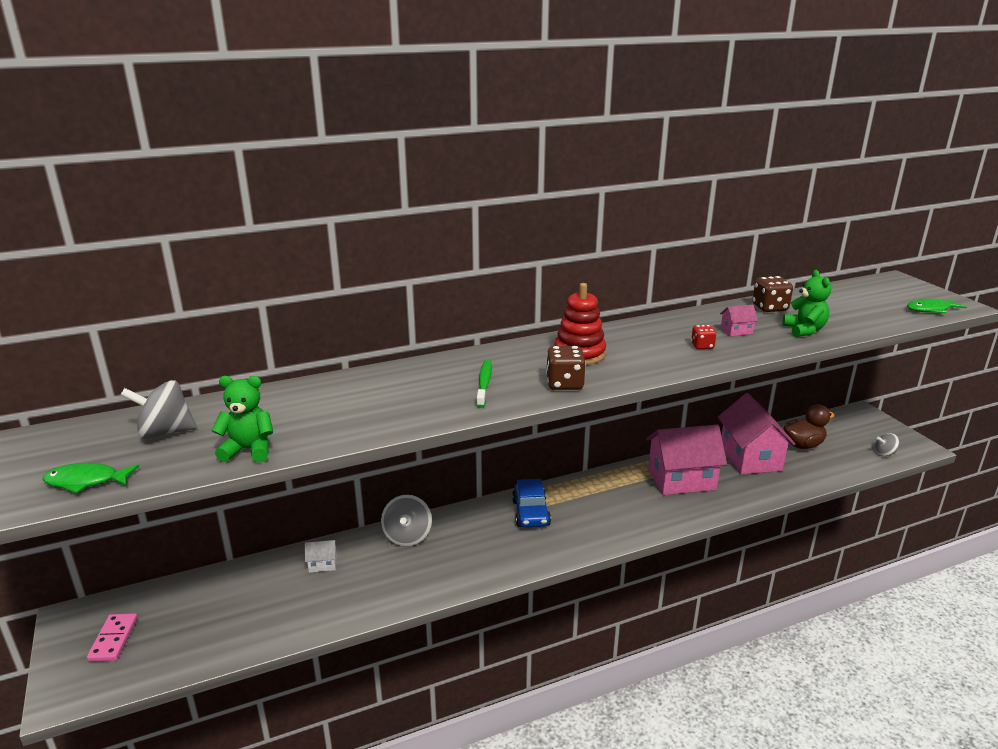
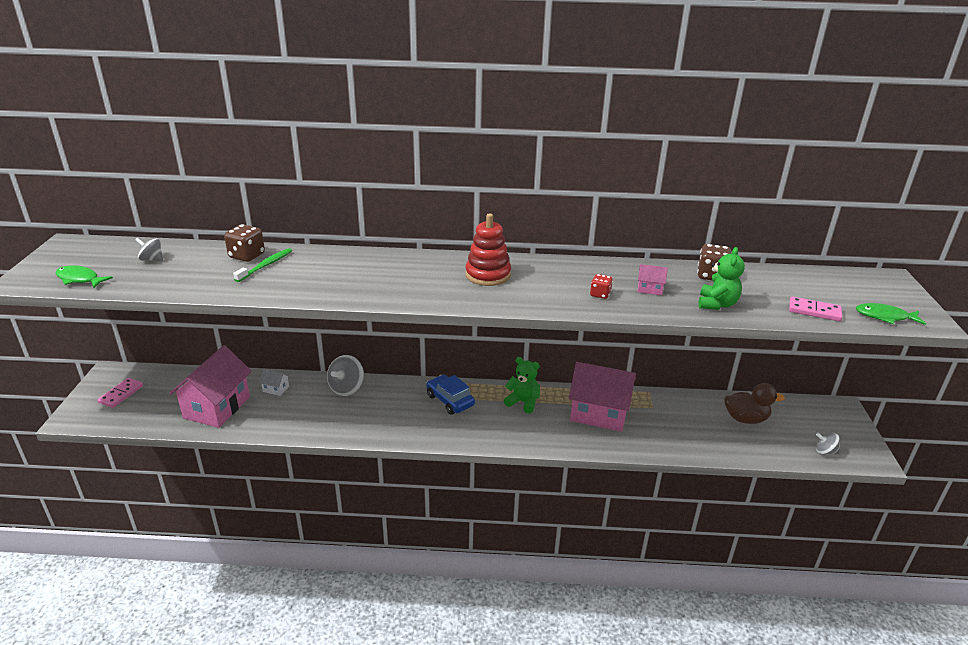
camera: 25 degrees right, 5 degrees up
grey spinning top [121,380,197,439] -> grey spinning top [135,238,163,261], size x0.59
green teddy bear [211,376,273,463] -> green teddy bear moved to [504,357,540,413]
green toothbrush [476,360,492,408] -> green toothbrush moved to [233,248,292,282]
blue car [512,479,551,527] -> blue car turned 120 degrees clockwise [426,375,475,415]
brown dice [546,346,586,390] -> brown dice moved to [224,224,265,262]
pink house [718,393,795,474] -> pink house moved to [169,345,252,428]
none -> pink domino [789,296,842,321]

